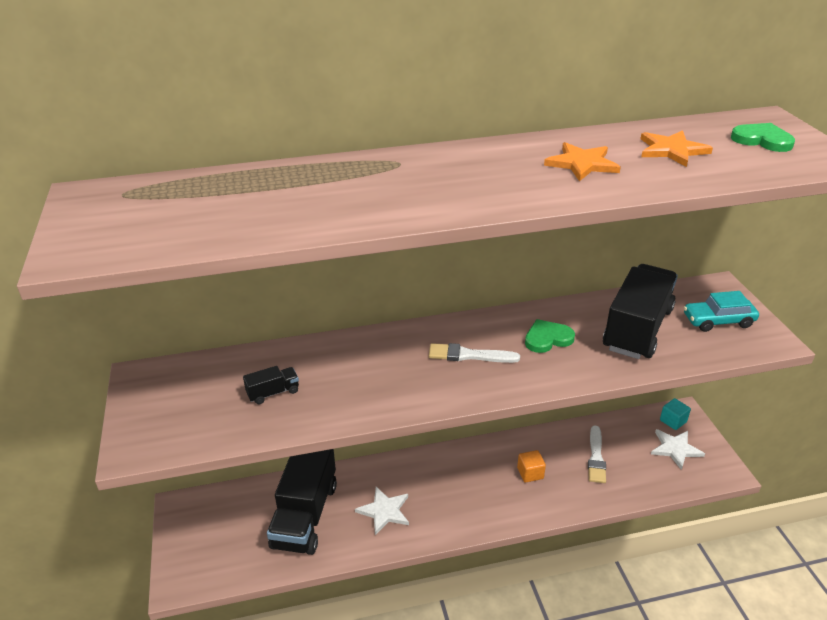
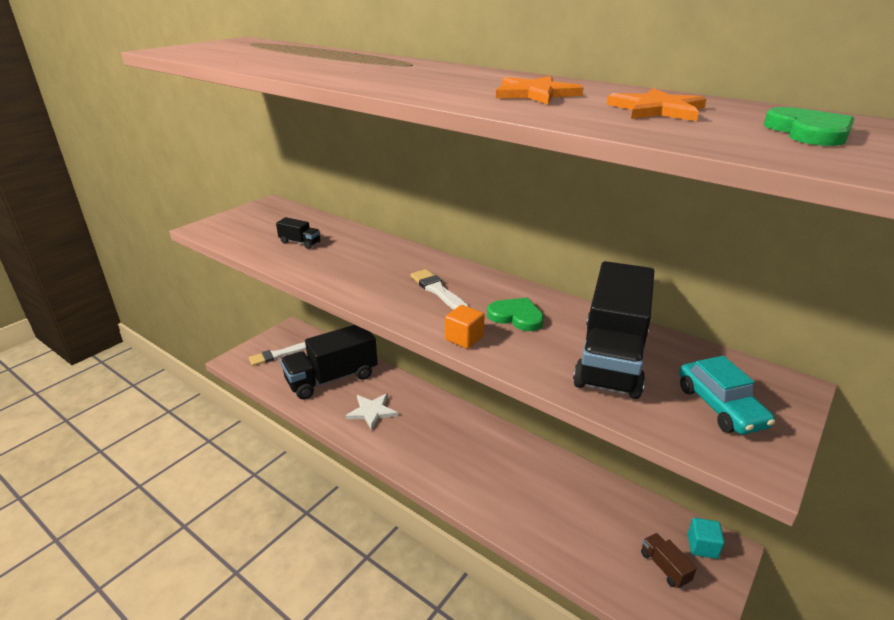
camera: 50 degrees right, 5 degrees down
orange cube [517,450,546,482] -> orange cube moved to [445,305,485,349]
white brush [588,425,606,483] -> white brush moved to [249,342,306,366]
black truck [603,264,678,359] -> black truck turned 120 degrees clockwise [573,261,654,399]
white star [651,429,705,470] -> brown truck [641,533,697,589]
turquoise car [683,291,759,332] -> turquoise car turned 150 degrees counterclockwise [679,356,775,435]

